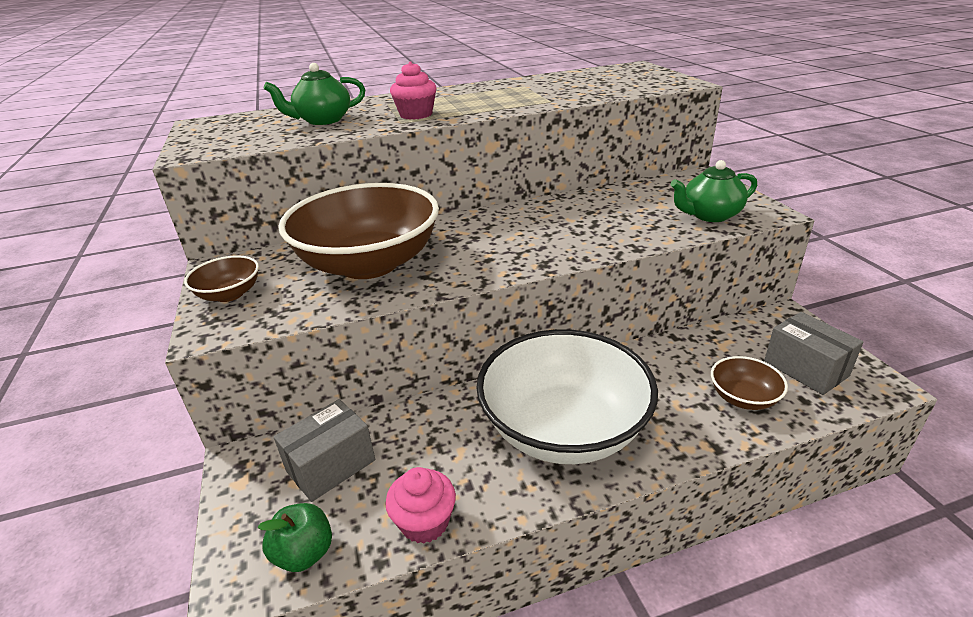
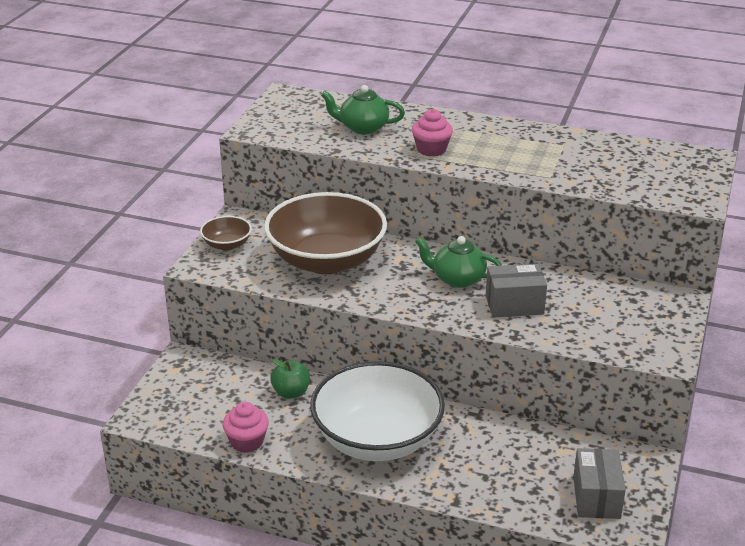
camera: 35 degrees right, 0 degrees up
green apple [258,503,332,572] -> green apple moved to [270,359,310,399]
grey box [274,399,375,502] -> grey box moved to [486,263,547,318]
green teapot [671,160,757,222] -> green teapot moved to [415,236,502,288]
brown bowl [711,356,788,410] -> none

